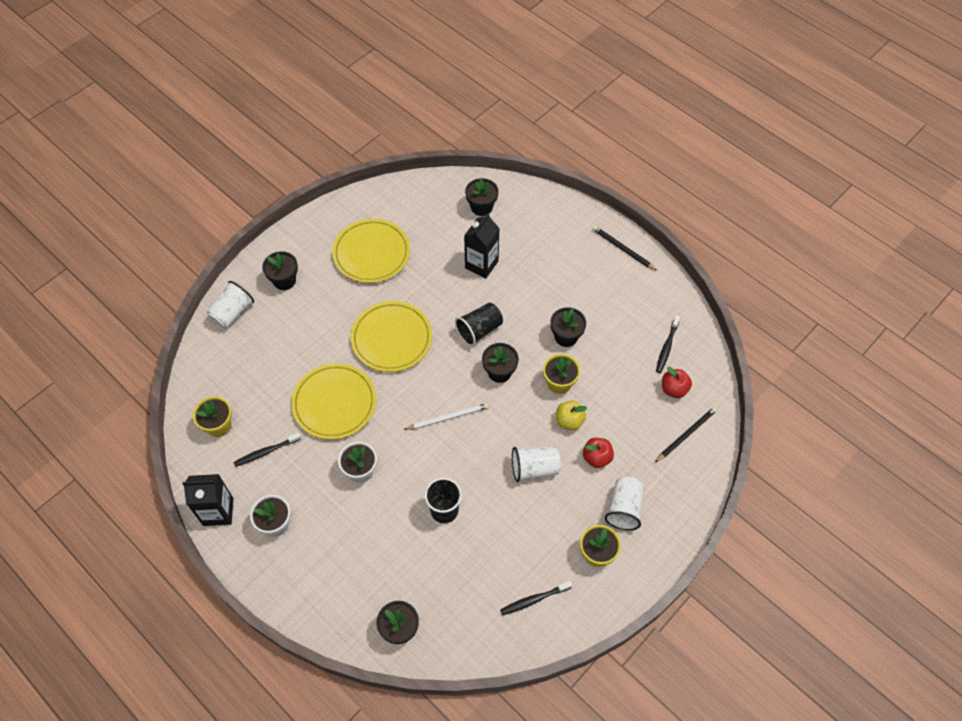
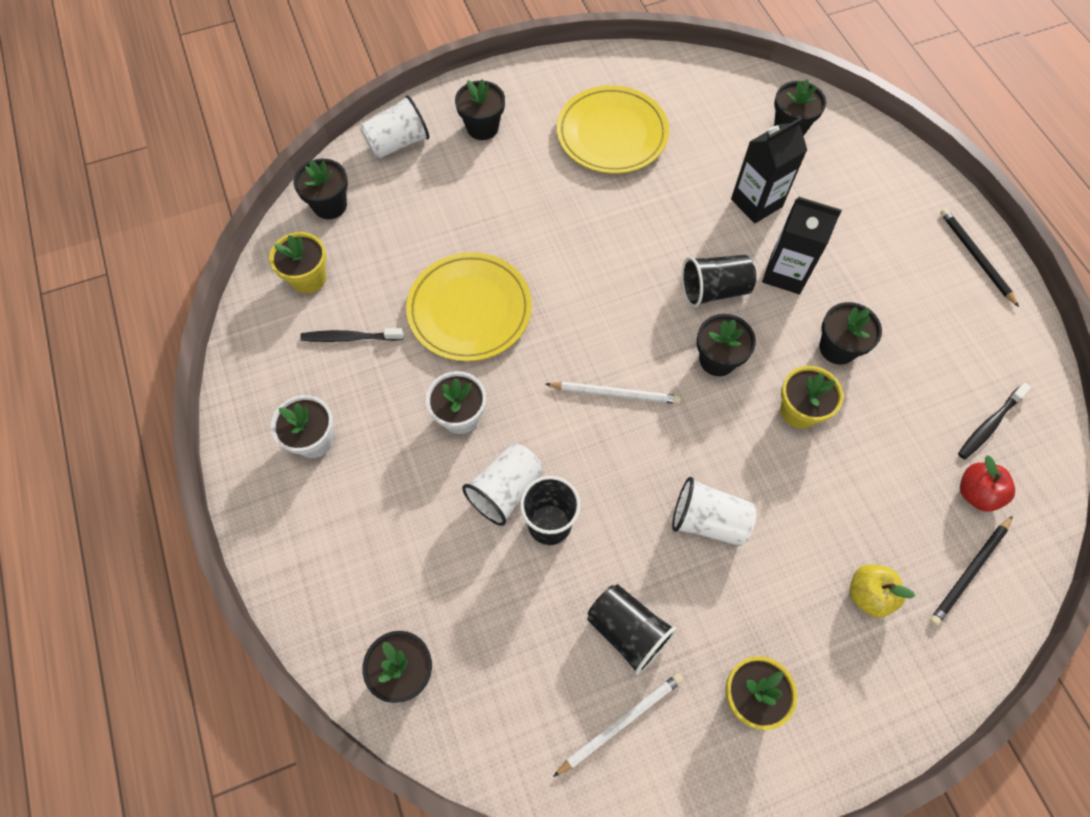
camera: 25 degrees right, 5 degrees up
black carton [182,474,233,526] -> black carton moved to [762,197,842,294]
yellow plate [351,301,432,372] -> none
black toothbrush [500,581,572,615] -> white pencil [553,673,683,777]
yellow apple [556,401,587,430] -> yellow apple moved to [849,564,915,618]
red apple [583,438,614,468] -> none
white cup [605,477,644,530] -> white cup moved to [462,443,543,526]
black pencil [655,407,717,462] -> black pencil turned 150 degrees clockwise [929,516,1013,626]
none -> black flower pot [294,159,348,219]
none -> black cup [587,584,677,675]

